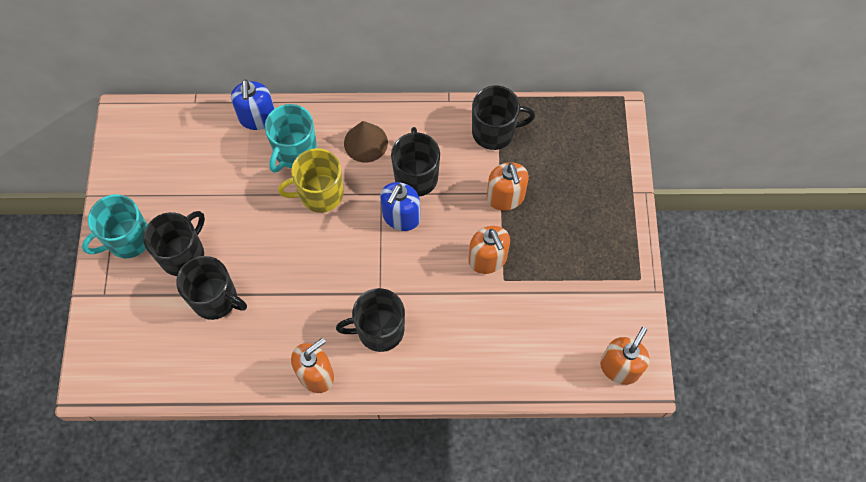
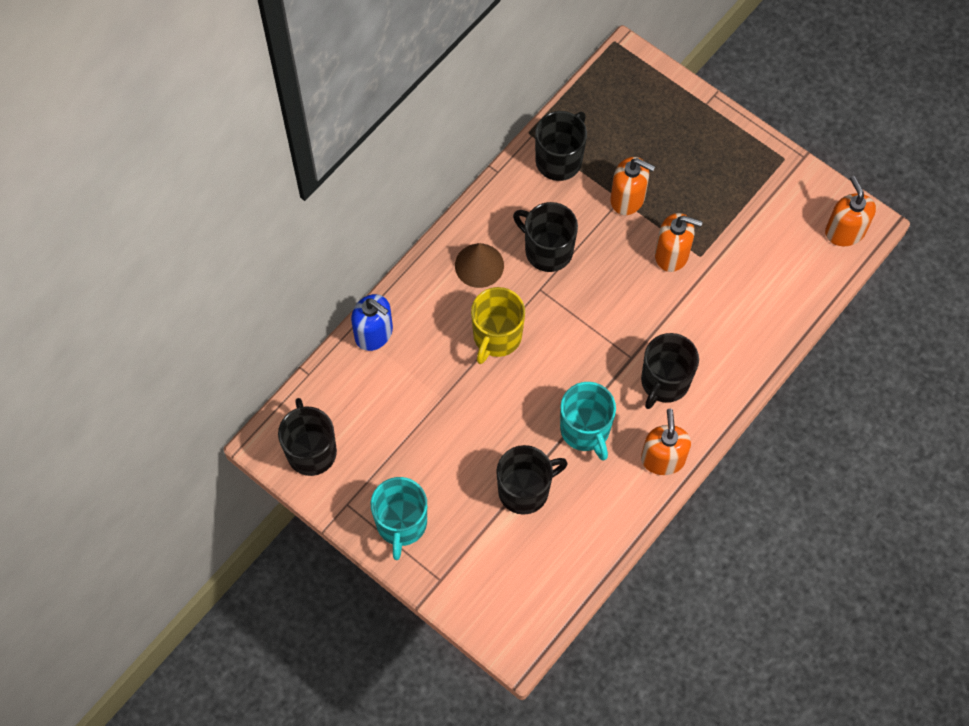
camera: 50 degrees left, 0 degrees up
black mug [143,211,205,276] -> black mug moved to [278,398,337,476]
turquoise mug [265,104,317,173] -> turquoise mug moved to [560,382,616,461]
blue soap dispenser [380,182,420,231] -> none

